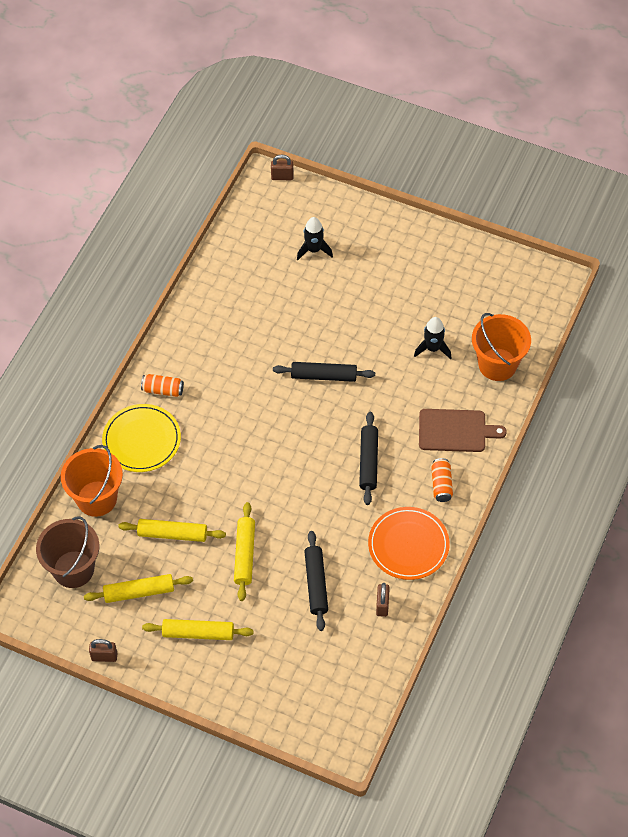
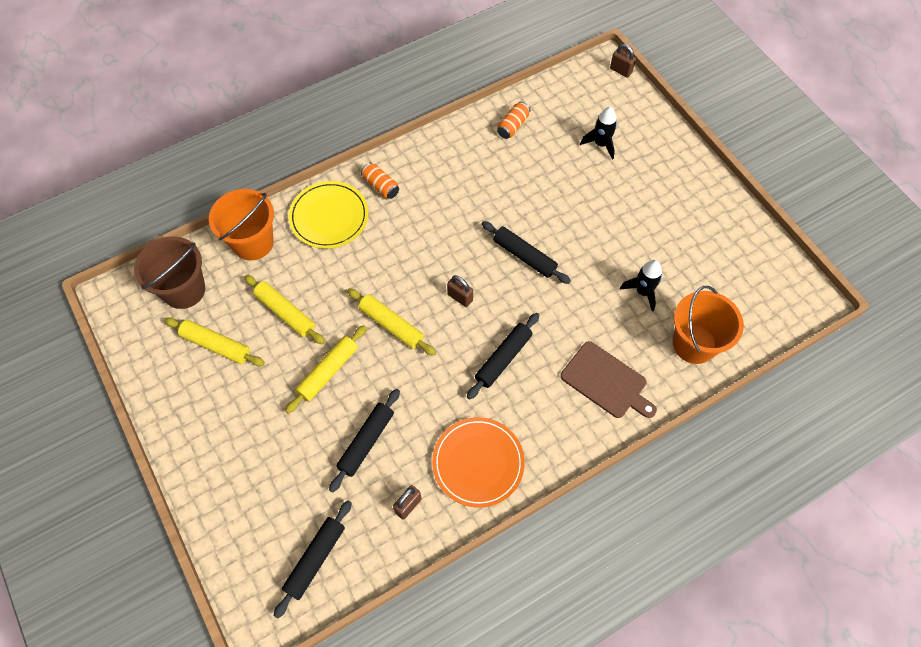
camera: 35 degrees right, 5 degrees up
brown padlock [89,639,117,662] -> brown padlock moved to [447,275,473,307]
yellow rolling pin [142,619,254,640] -> yellow rolling pin moved to [347,288,436,356]
orange can [432,458,453,502] -> orange can moved to [497,101,530,139]
none -> black rolling pin [274,501,352,619]

